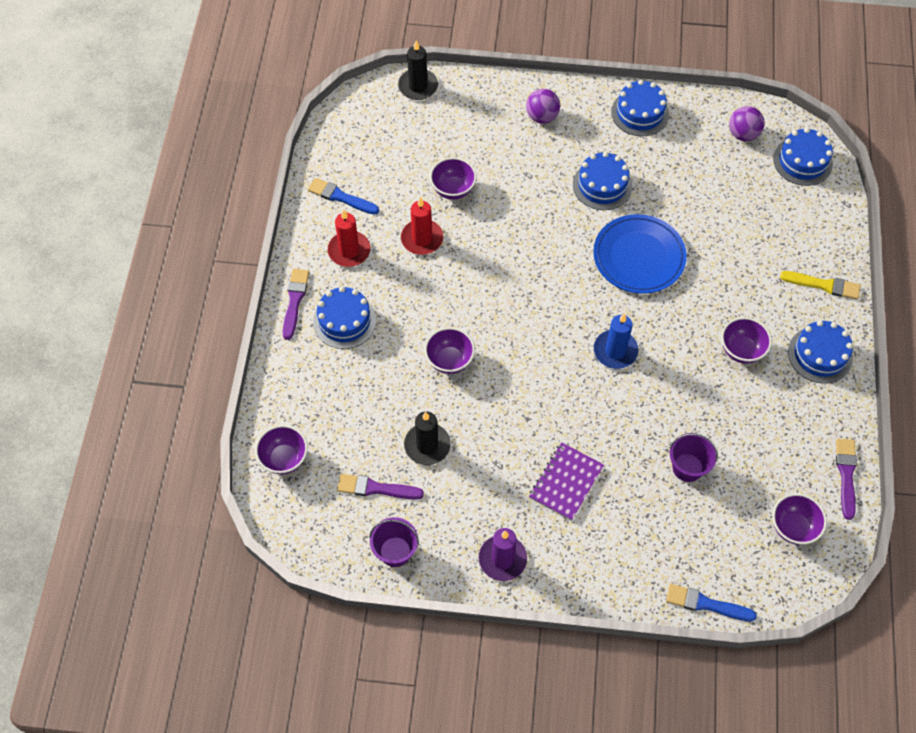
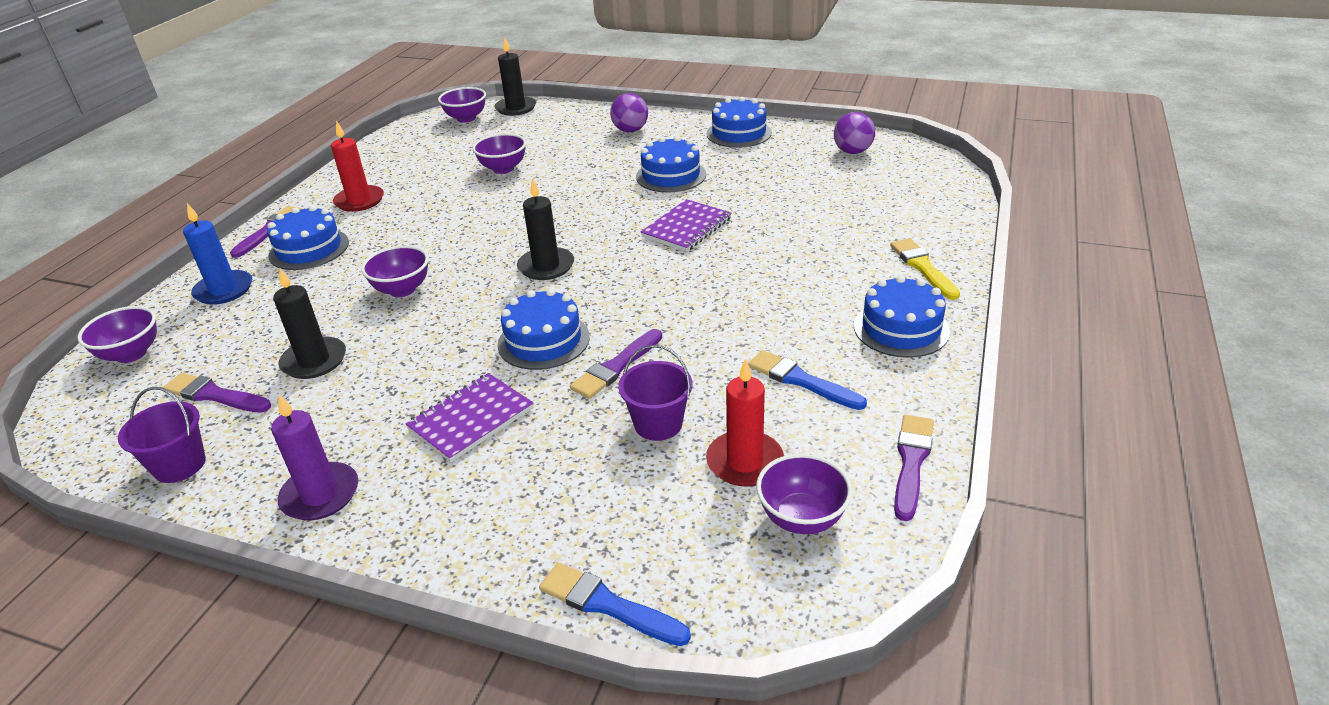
camera: 15 degrees right, 25 degrees down
blue brush [308,178,379,215] -> blue brush moved to [748,350,867,410]
red candle [401,197,443,255] -> red candle moved to [706,359,784,486]
blue plate [593,214,687,294] -> purple notebook [641,199,732,252]
blue candle [594,313,638,369] -> blue candle moved to [183,203,252,305]
purple bowl [721,317,772,364] -> purple bowl moved to [438,87,486,123]
blue cake [773,128,833,186] -> blue cake moved to [498,289,590,370]
yellow brush [780,271,861,300] -> yellow brush turned 135 degrees counterclockwise [890,238,960,300]
none -> black candle [517,179,574,280]
none -> purple brush [570,329,662,399]

